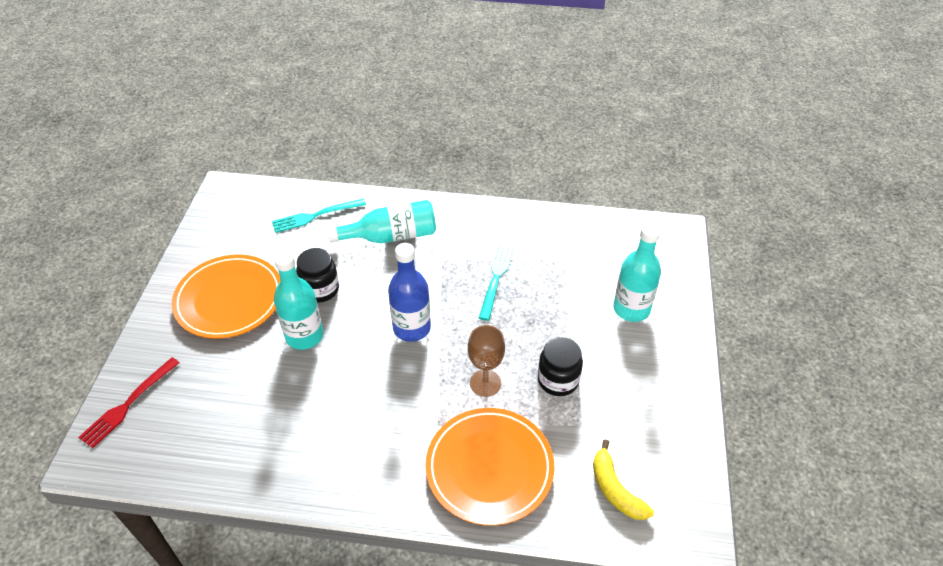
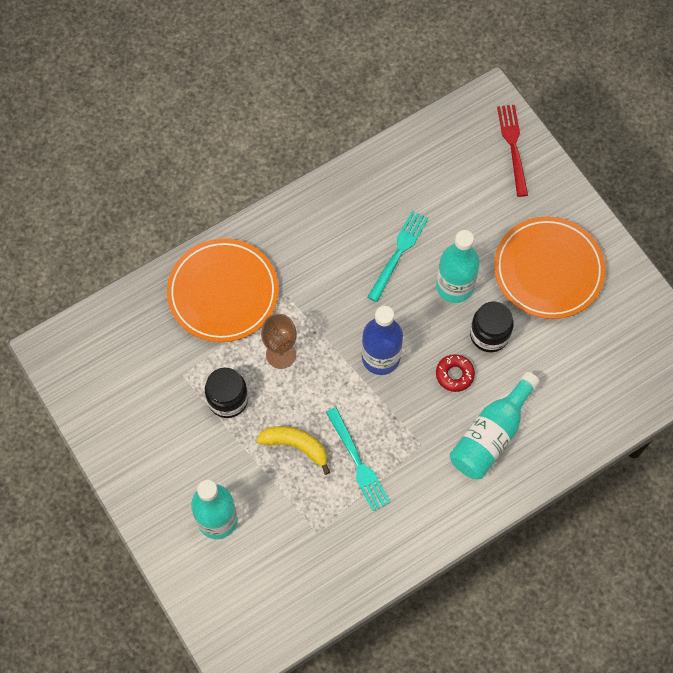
camera: 140 degrees right, 20 degrees up
turquoise fork [272,198,366,233] -> turquoise fork moved to [368,210,429,302]
yellow banana [593,440,654,520] -> yellow banana moved to [256,426,330,475]
none -> red donut [436,354,475,392]

